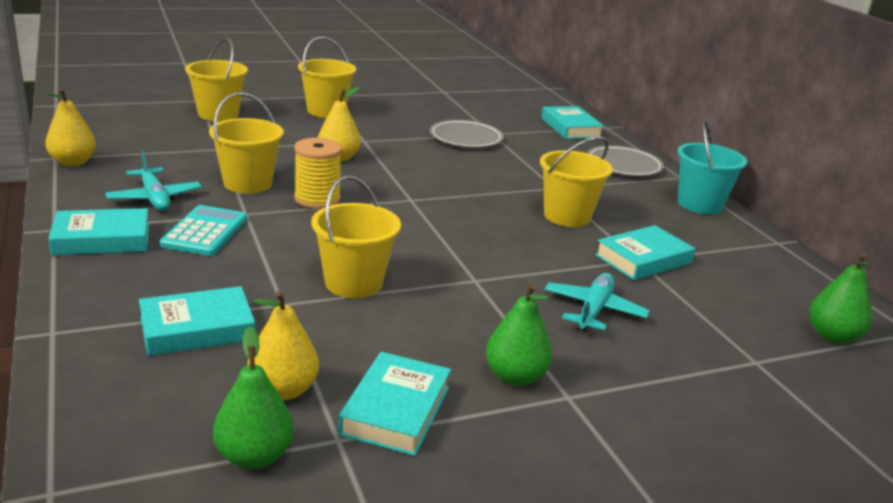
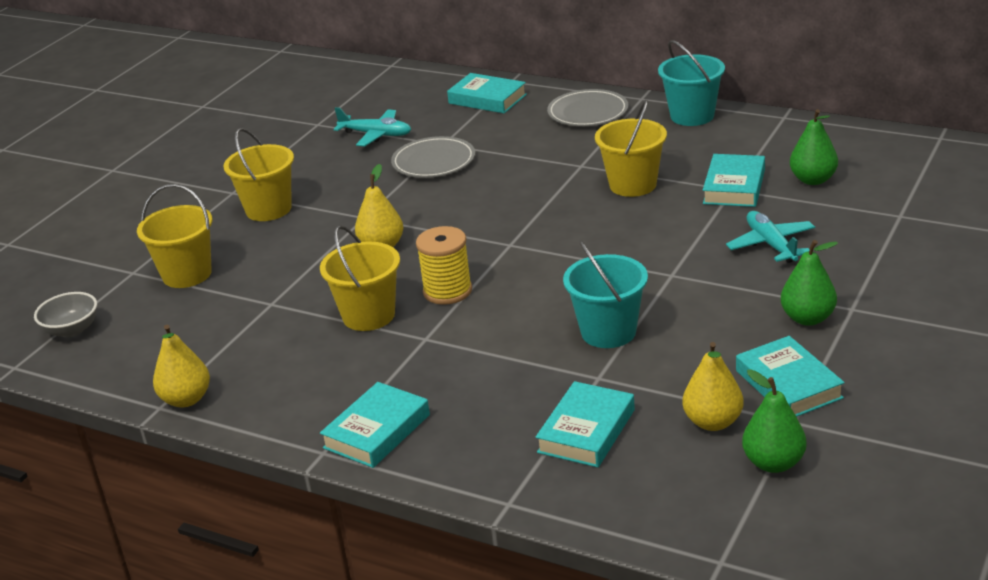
camera: 35 degrees left, 5 degrees up
turquoise plane [105,151,202,210] -> turquoise plane moved to [334,107,411,146]
turquoise calculator [160,205,247,256] -> none
yellow bucket [311,175,401,298] -> turquoise bucket [563,240,648,348]
green pear [809,253,872,344] -> green pear moved to [790,109,838,185]
none -> grey bowl [34,292,97,338]

